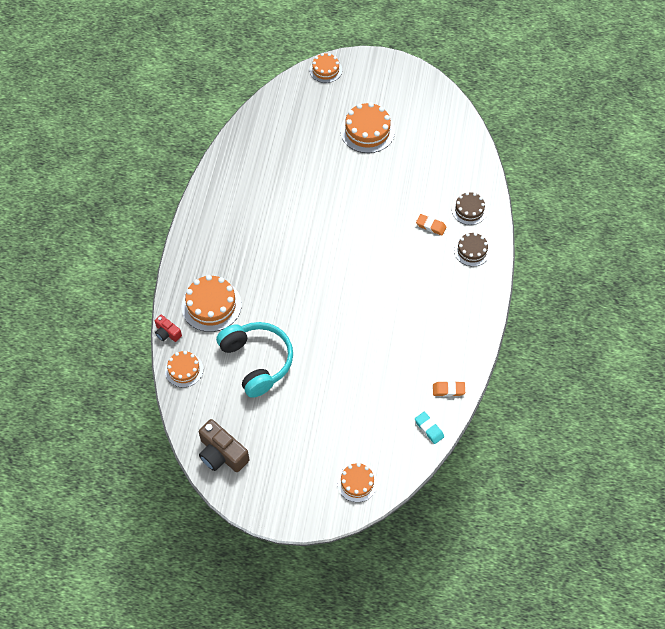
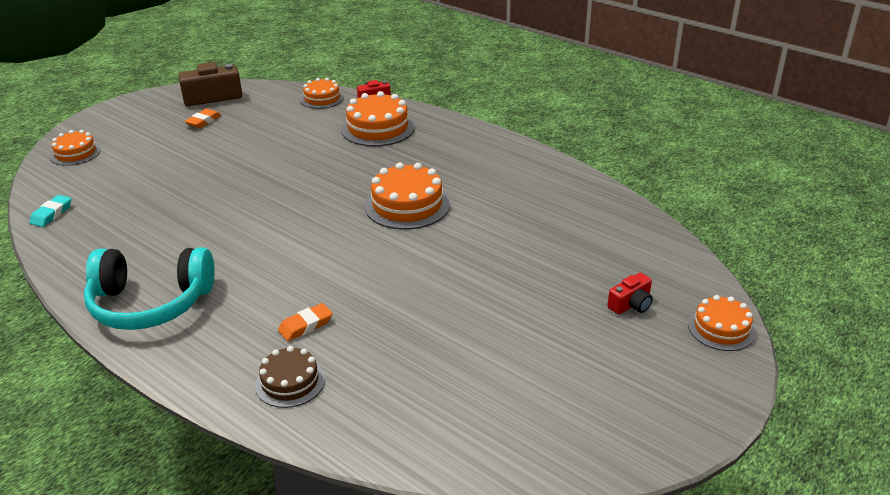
camera: 120 degrees right, 25 degrees down
turquoise headphones [216,322,293,398] -> turquoise headphones moved to [84,247,215,330]
orange cake [340,102,395,153] -> orange cake moved to [365,162,450,230]
turquoise eraser [415,412,444,444] -> turquoise eraser turned 60 degrees counterclockwise [29,195,71,227]
orange eraser [433,381,465,397] -> orange eraser moved to [185,109,221,128]
brown cake [454,232,490,266] -> none
none -> red camera [607,272,653,315]

